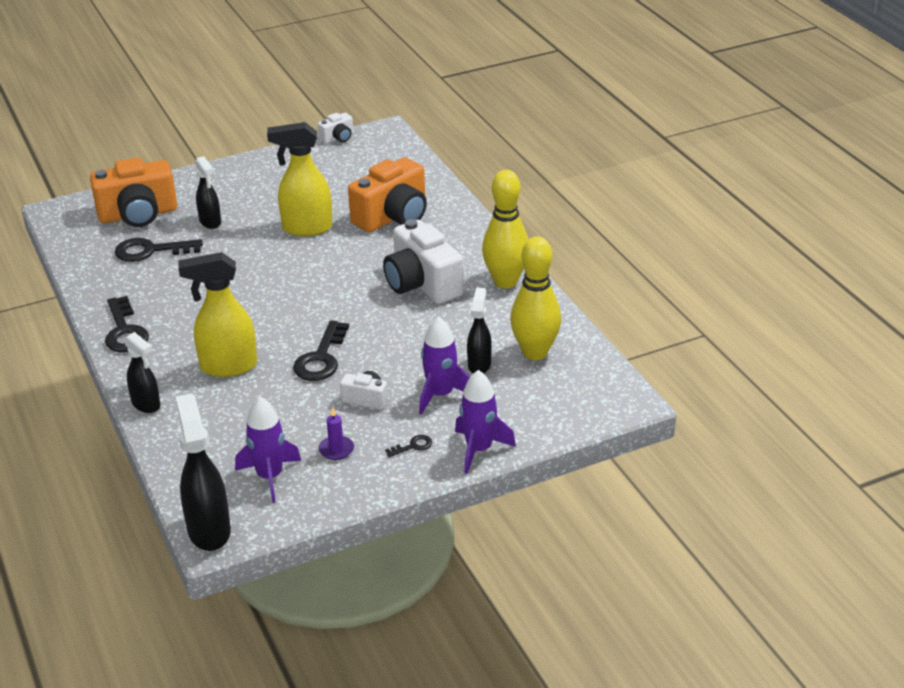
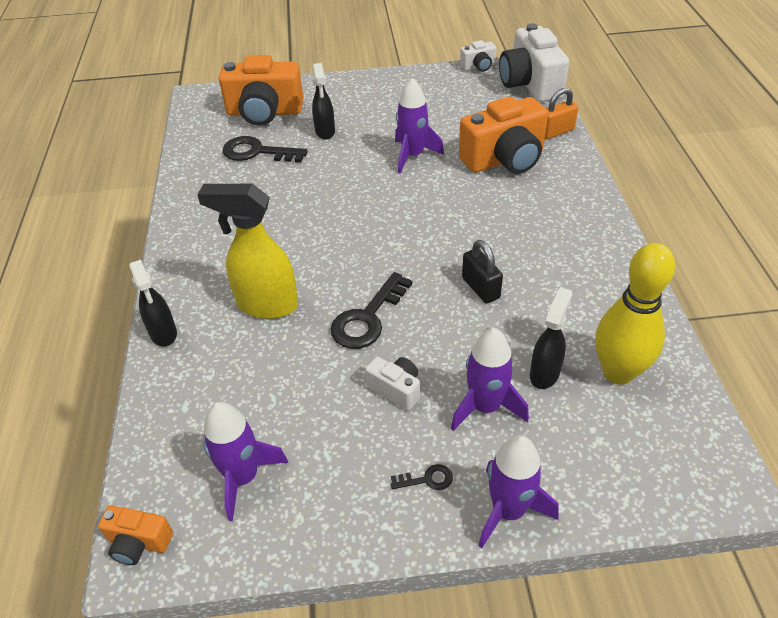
camera: 20 degrees right, 10 degrees up
black key [105,296,149,352] -> none
black spray bottle [176,393,231,551] -> orange camera [98,505,173,565]
yellow spray bottle [267,122,332,236] -> purple rocket [395,78,444,174]
purple candle [319,407,354,460] -> none
white camera [383,219,464,304] -> white camera moved to [499,23,569,102]
yellow bowling pin [482,170,529,288] -> none
none -> black padlock [462,240,503,304]
none -> orange padlock [545,88,578,139]

